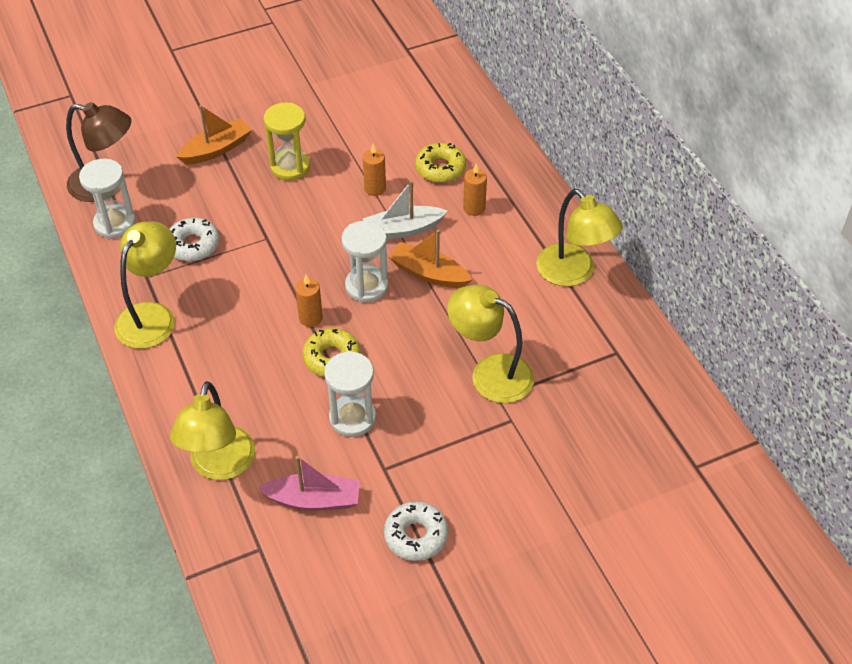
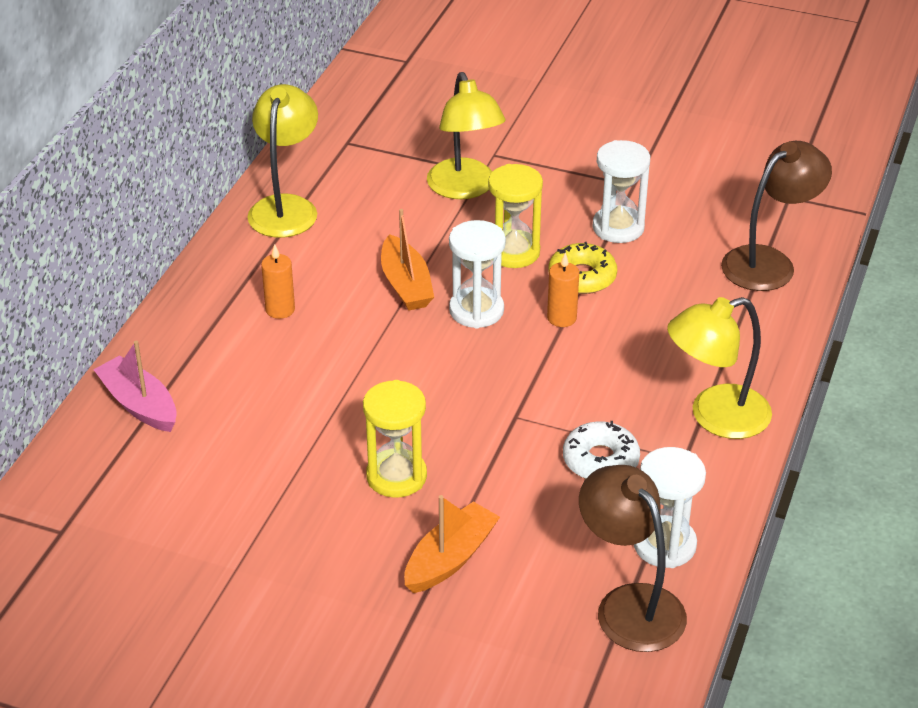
camera: 135 degrees left, 10 degrees down
yellow lamp [170,381,255,480] -> brown lamp [721,141,832,291]
orange boat [177,105,252,164] -> orange boat turned 120 degrees clockwise [404,495,500,593]
pink boat [258,456,360,510] -> pink boat moved to [93,341,177,432]
orange candle [363,144,386,196] -> none
white boat [363,180,447,239] -> none
white donut [384,501,448,561] -> none
yellow donut [415,143,466,183] -> none
none -> yellow hourglass [488,164,543,268]

